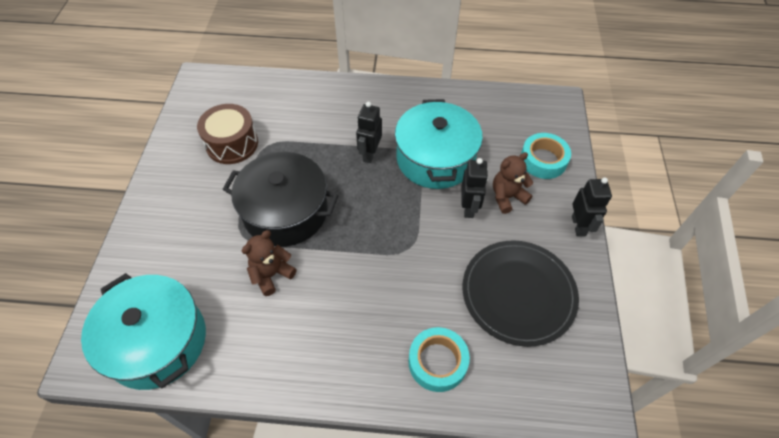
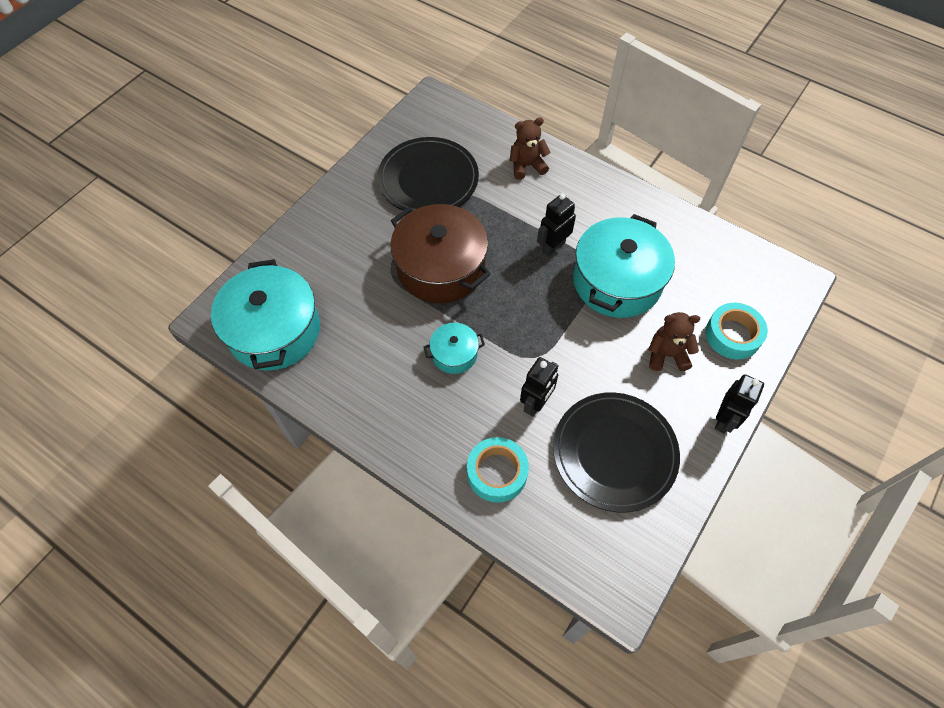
camera: 30 degrees right, 5 degrees up
brown drum [197,104,258,164] -> black plate [377,137,479,213]
black pot [222,152,338,247] -> brown pot [390,204,491,303]
brown teddy bear [242,230,297,296] -> brown teddy bear moved to [510,117,551,180]
black robot [461,158,488,218] -> black robot moved to [520,357,559,417]
none -> turquoise pot [424,323,485,374]

